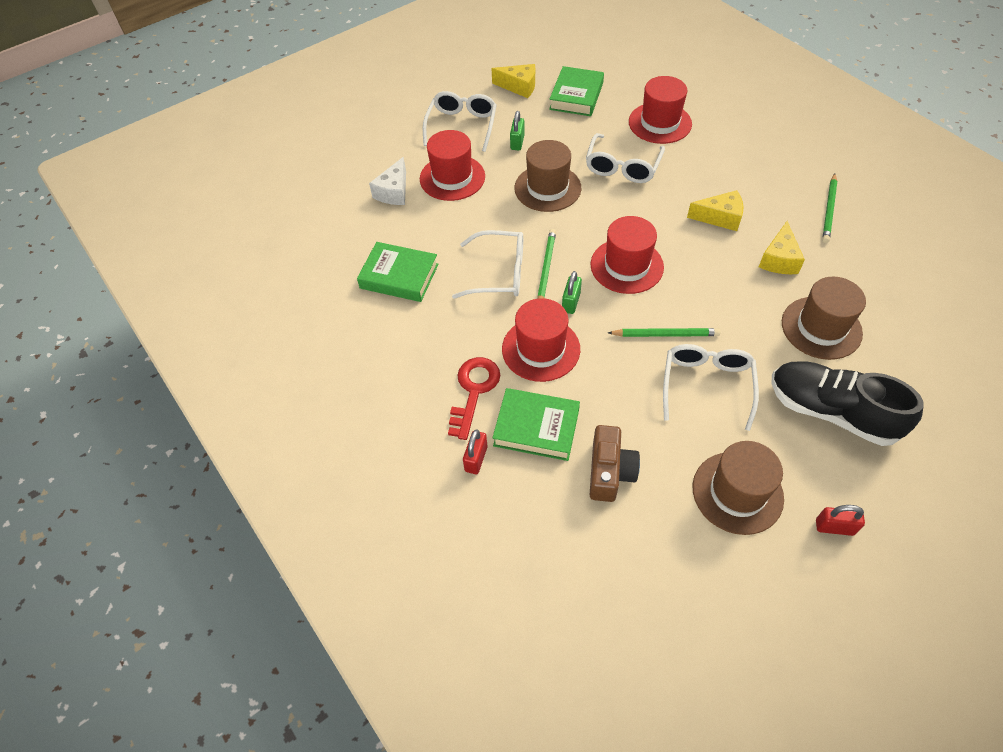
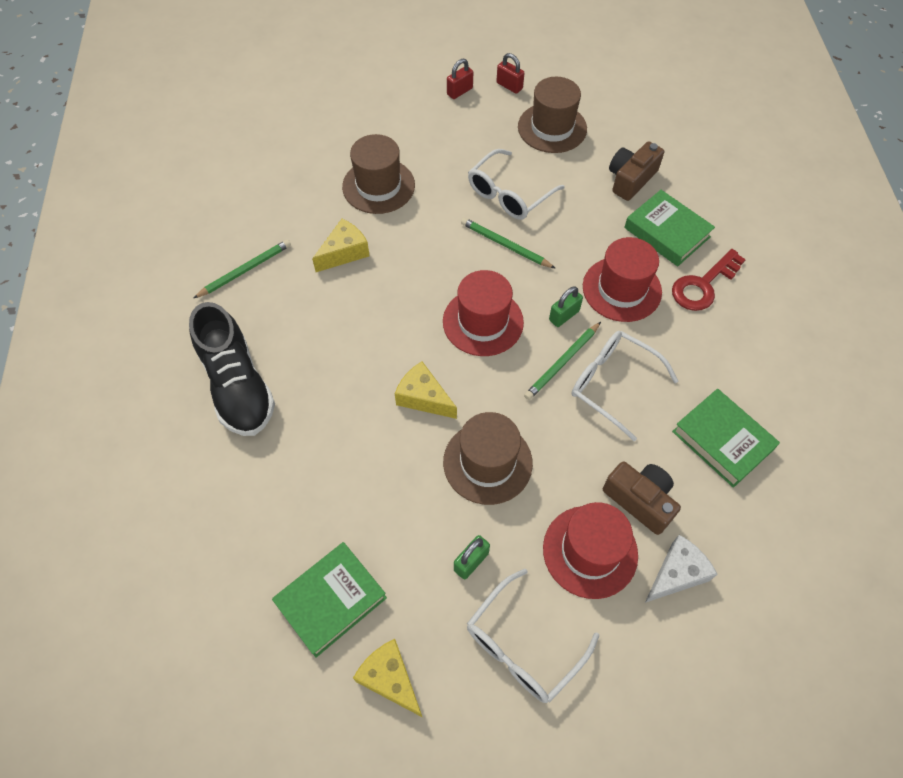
camera: 150 degrees left, 5 degrees up
red padlock [463,429,488,474] -> red padlock moved to [447,59,473,99]
white glasses [586,133,665,183] -> none
red hat [629,76,692,144] -> none
yellow cheese [687,190,743,231] -> yellow cheese moved to [395,361,457,419]
black shoe [772,361,923,446] -> black shoe moved to [189,302,275,436]
none -> brown camera [603,462,681,535]

